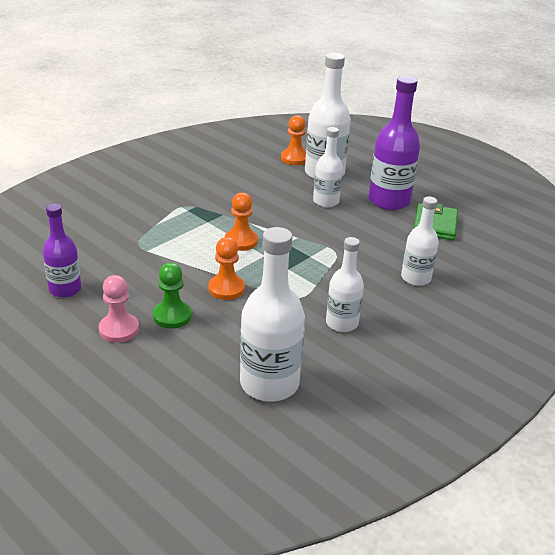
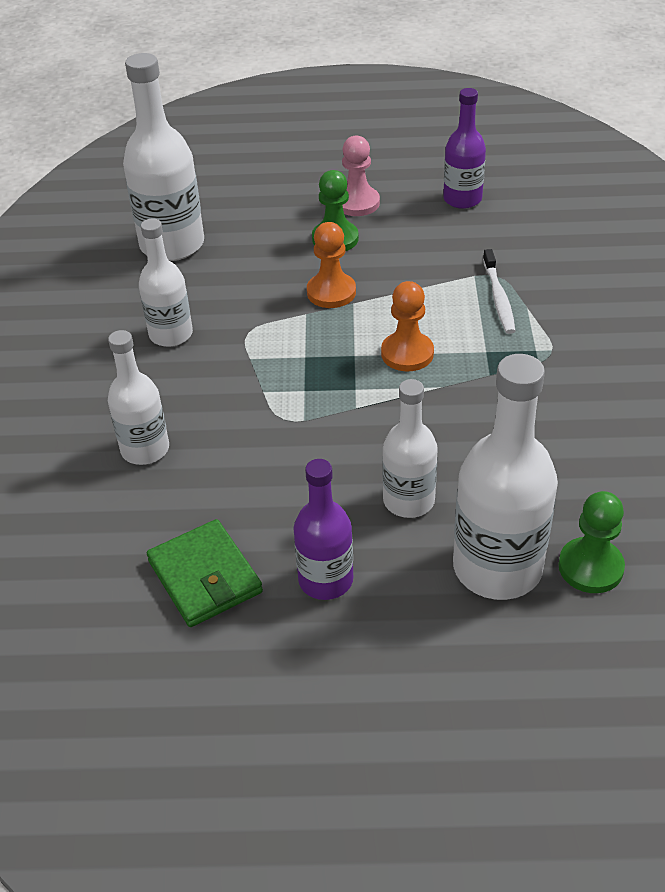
camera: 140 degrees right, 10 degrees up
orange pawn [281,115,306,165] -> green pawn [559,491,625,593]
purple bottle [368,76,420,210] -> purple bottle [293,459,353,600], size x0.61
none -> white toothbrush [483,249,515,334]

